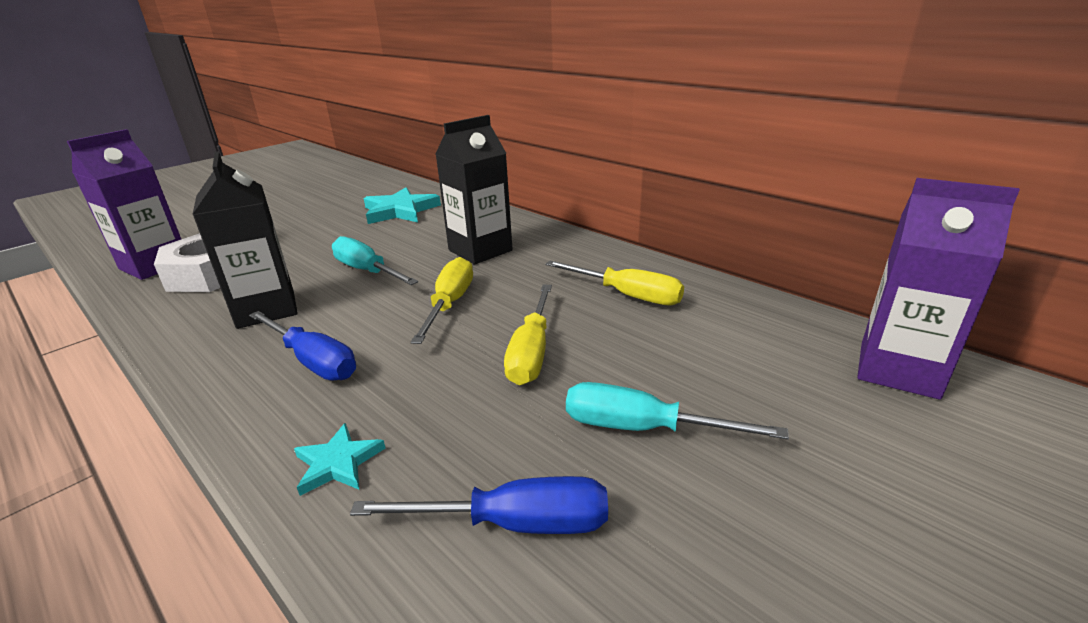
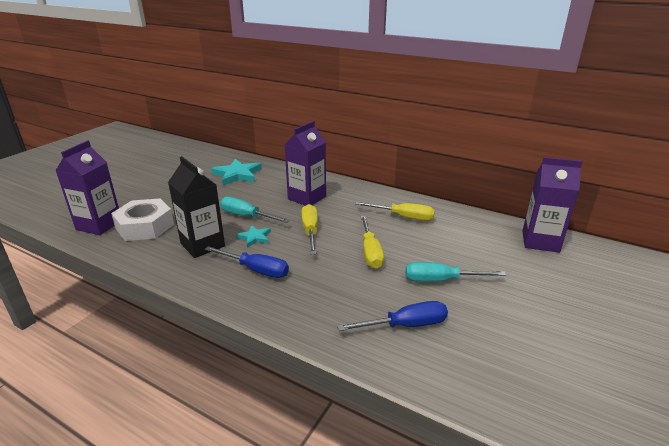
camera: 15 degrees left, 0 degrees up
turquoise star [294,423,386,496] -> turquoise star moved to [236,225,271,247]
black carton [435,115,513,265] -> purple carton [285,121,326,206]

